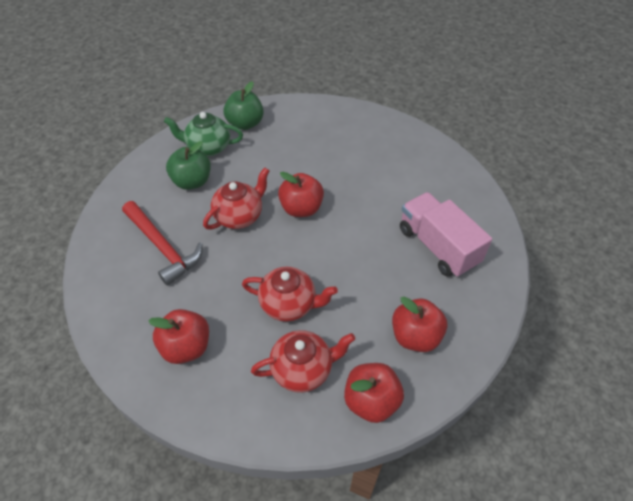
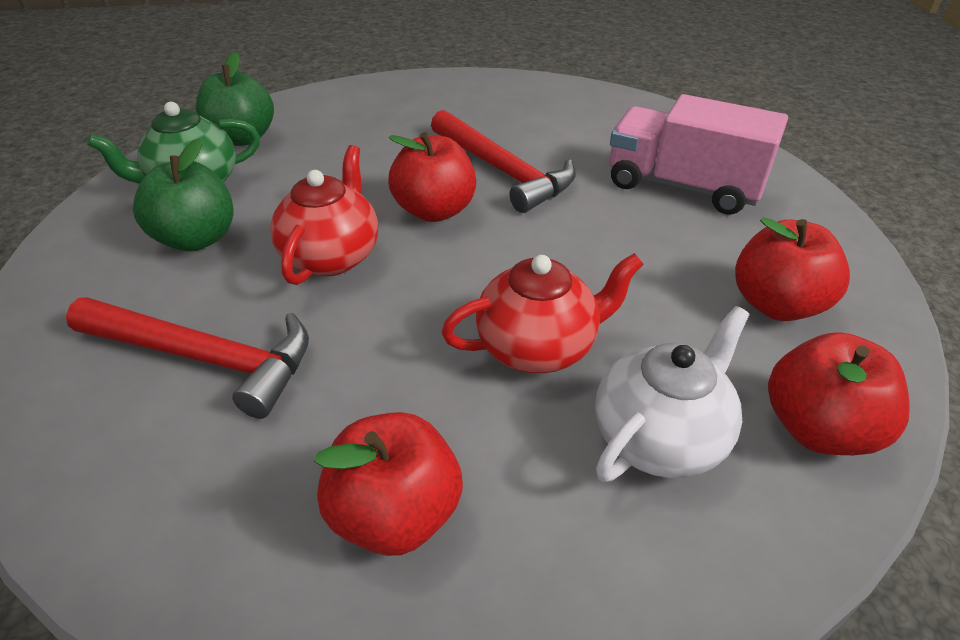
camera: 30 degrees left, 10 degrees down
red teapot [251,330,355,393] -> white teapot [595,306,750,482]
none -> red hammer [431,110,576,213]

